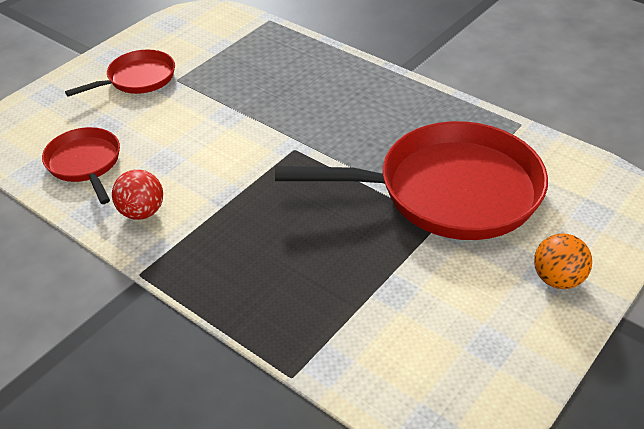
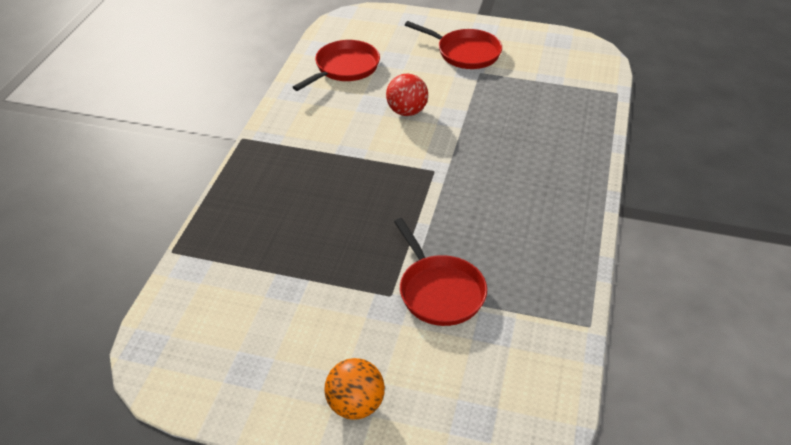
camera: 65 degrees right, 0 degrees up
red ball [112,170,163,220] -> red ball moved to [386,73,428,116]
red pan [275,121,548,240] -> red pan [394,218,487,326], size x0.50

